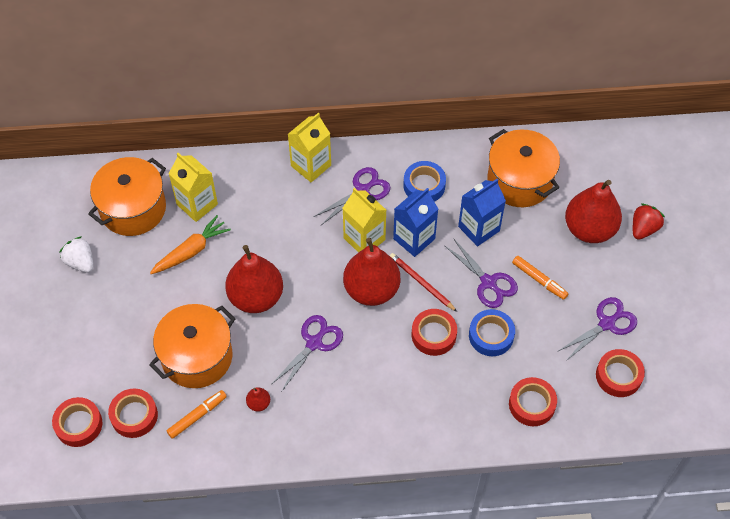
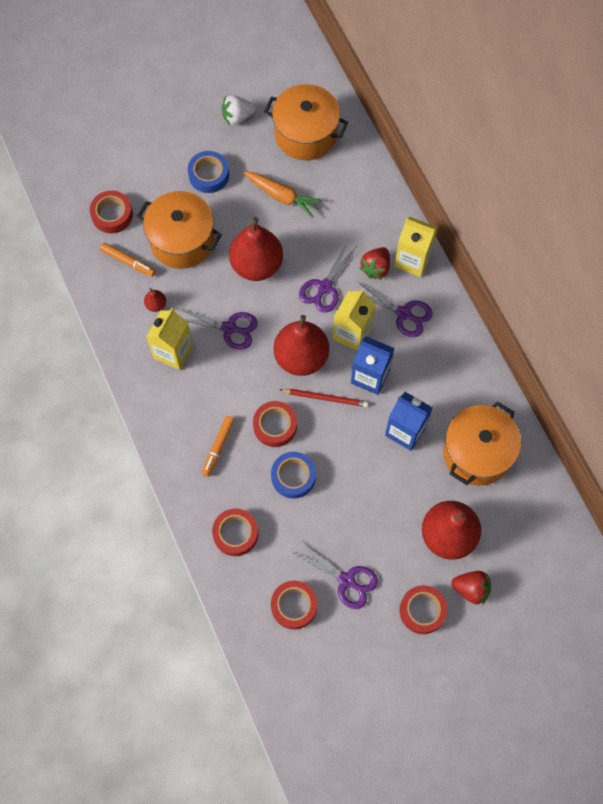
camera: 70 degrees right, 10 degrees up
red tape [52,397,102,447] -> red tape moved to [400,585,447,634]
white strawberry [59,236,93,273] -> white strawberry turned 135 degrees counterclockwise [222,95,255,125]
yellow carton [169,153,218,222] -> yellow carton moved to [146,308,193,370]
red pencil [390,253,457,312] -> red pencil turned 75 degrees clockwise [279,389,368,407]
blue tape [403,161,446,202] -> blue tape moved to [188,151,229,193]
purple scissors [444,239,518,308] -> purple scissors moved to [299,242,358,313]
orange marker [512,255,569,300] -> orange marker moved to [202,416,235,477]
none -> red strawberry [359,247,390,280]

